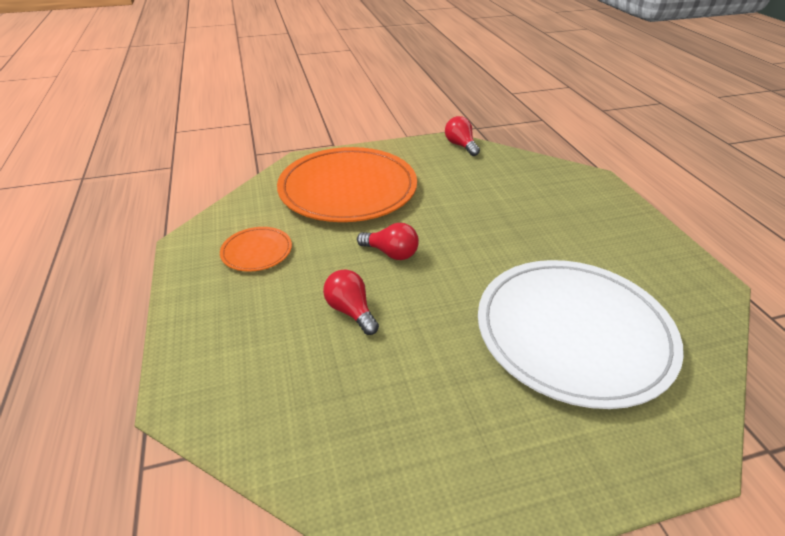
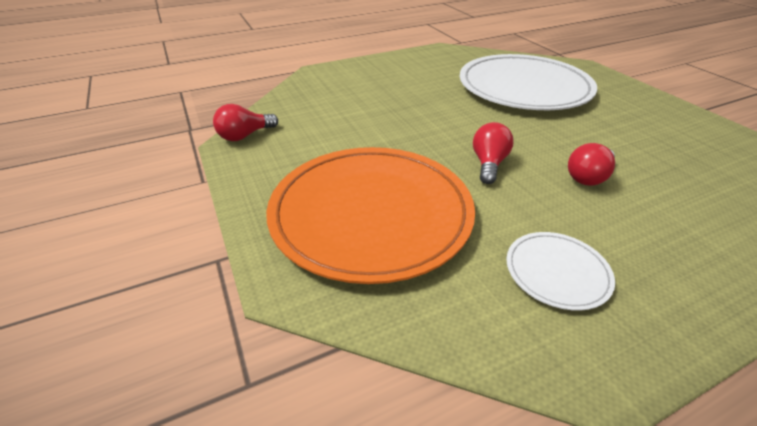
camera: 100 degrees left, 0 degrees up
orange plate [220,227,292,272] -> white plate [506,232,615,311]

